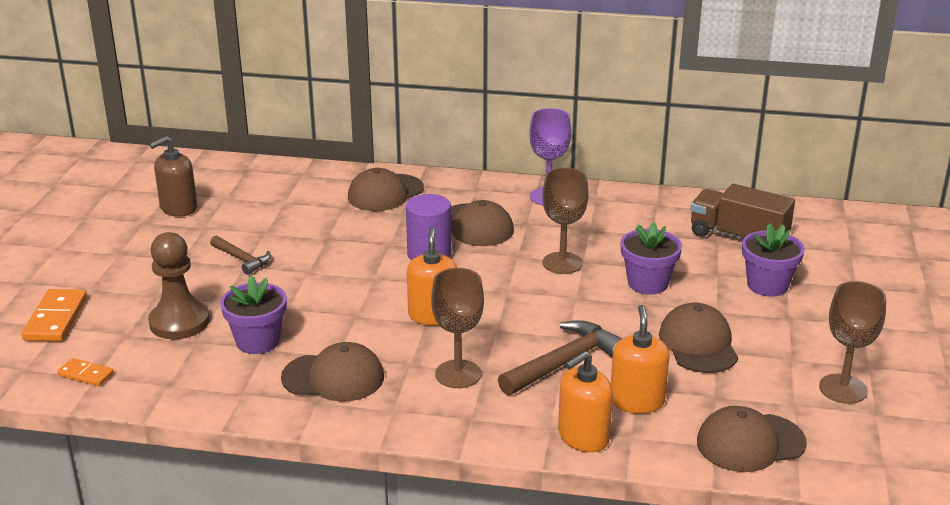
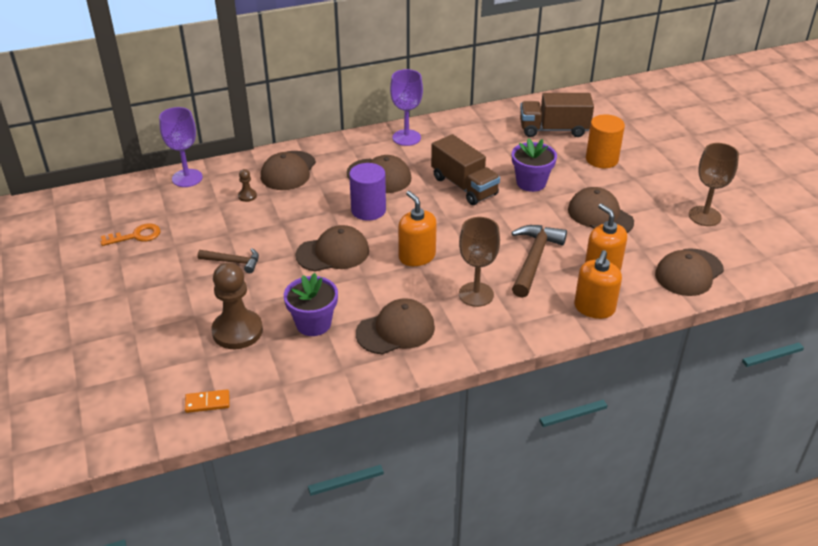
camera: 30 degrees left, 10 degrees up
orange domino [21,289,87,341] -> none
brown soap dispenser [149,136,197,217] -> orange key [101,223,160,246]
brown goblet [542,168,589,274] -> brown truck [431,134,500,205]
purple flower pot [742,223,805,297] -> orange cylinder [586,114,625,168]
none -> purple goblet [159,107,203,187]
none -> brown pawn [238,169,257,202]
none -> brown cap [295,225,369,271]

